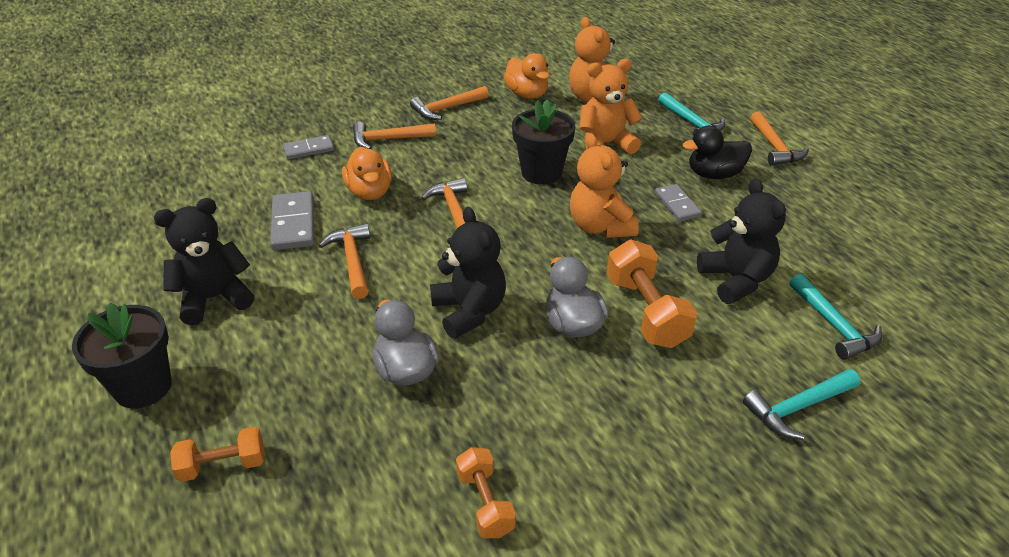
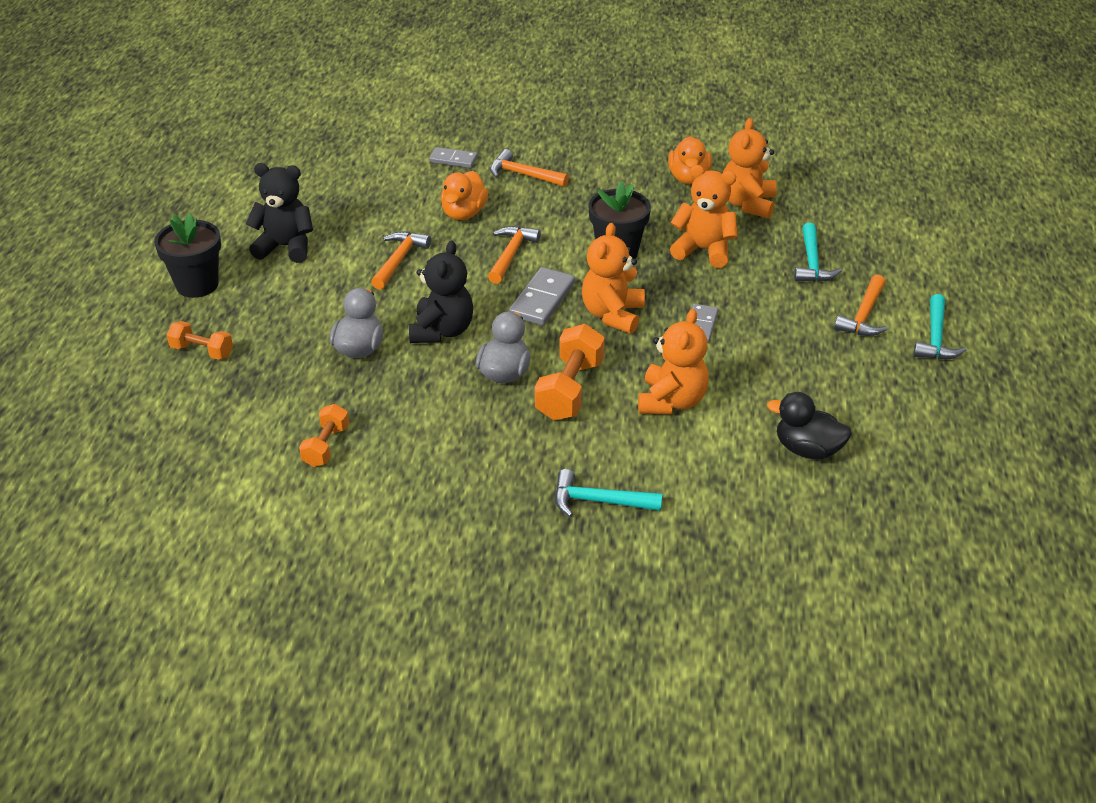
camera: 35 degrees right, 0 degrees up
grey domino [270,191,314,250] -> grey domino moved to [509,267,575,325]
orange hammer [410,86,489,120] -> none
black duck [683,126,752,179] -> black duck moved to [767,392,852,459]
black teddy bear [697,178,786,304] -> orange teddy bear [638,309,709,414]
turquoise hammer [789,274,883,360] -> turquoise hammer moved to [913,294,966,360]

